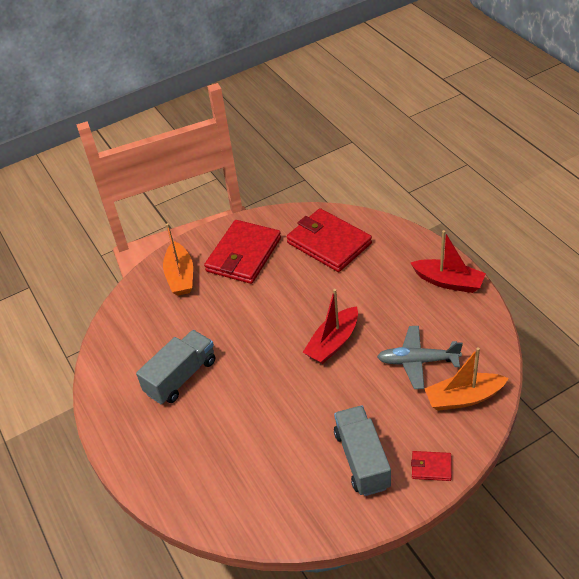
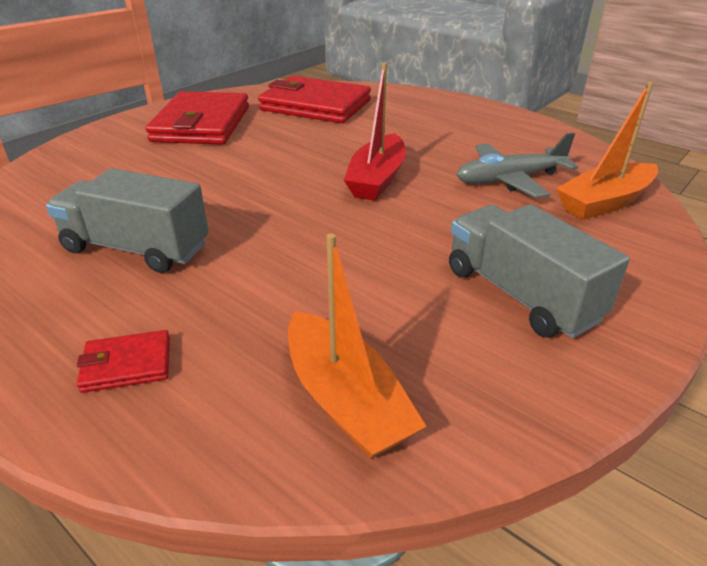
camera: 25 degrees left, 10 degrees down
grey truck [136,330,215,404] -> grey truck turned 90 degrees counterclockwise [46,168,209,273]
orange boat [163,223,193,296] -> orange boat moved to [288,233,427,459]
red boat [411,230,486,293] -> none
red wallet [411,451,452,481] -> red wallet moved to [77,330,170,393]

